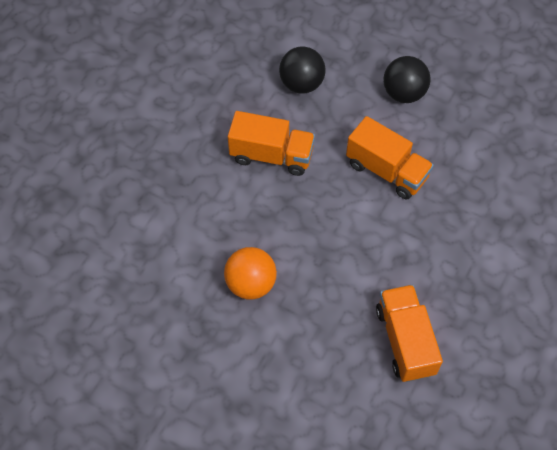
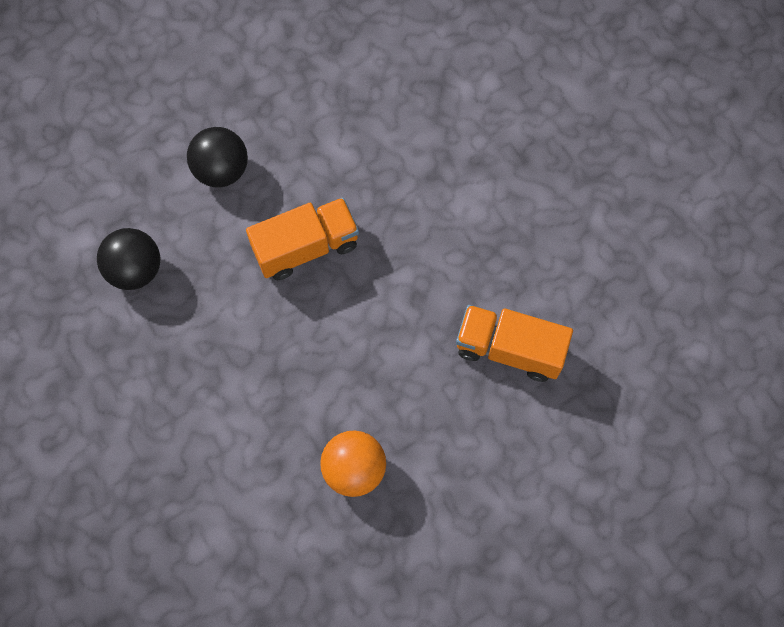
camera: 60 degrees left, 10 degrees up
orange truck [228,111,315,176] -> none

